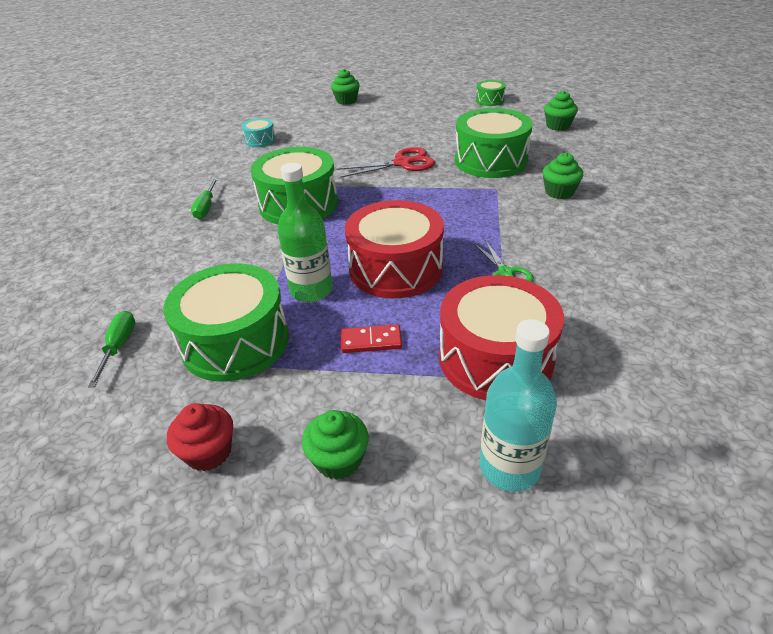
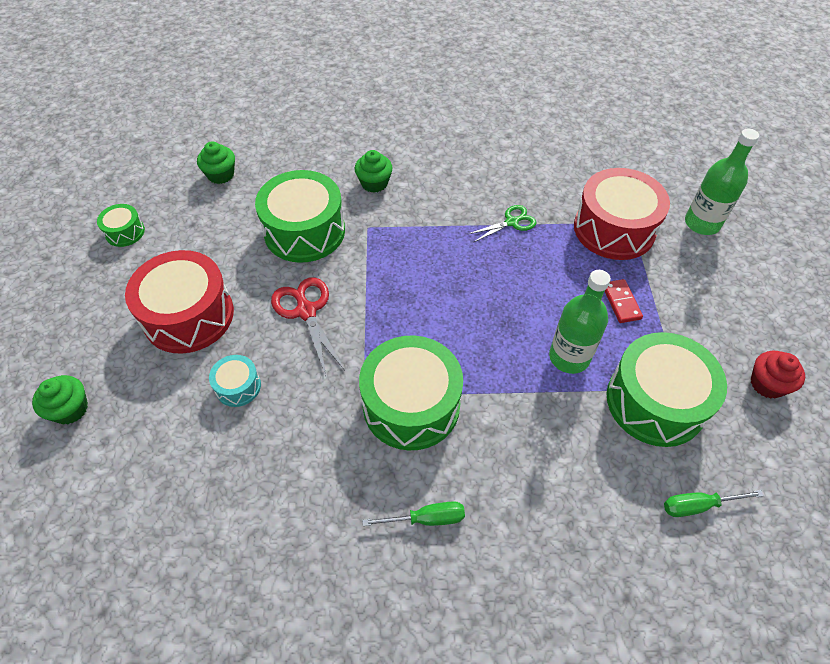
camera: 100 degrees left, 15 degrees up
turquoise drum [241,118,276,147] -> turquoise drum moved to [209,355,261,407]
green cupcake [302,410,369,480] -> none
red drum [345,200,444,298] -> red drum moved to [125,250,234,354]
turquoise bottle [480,319,557,492] -> green bottle [685,129,759,235]

